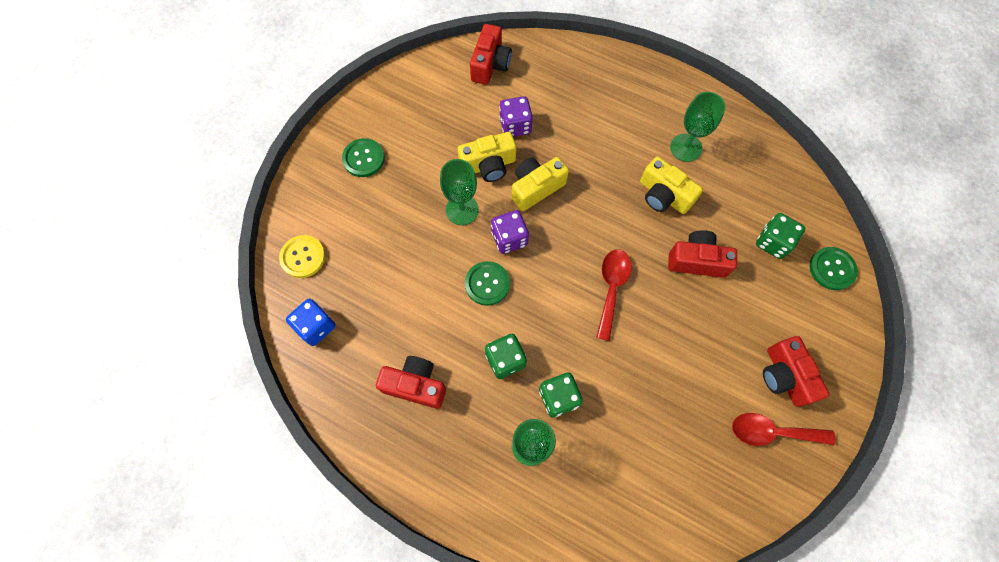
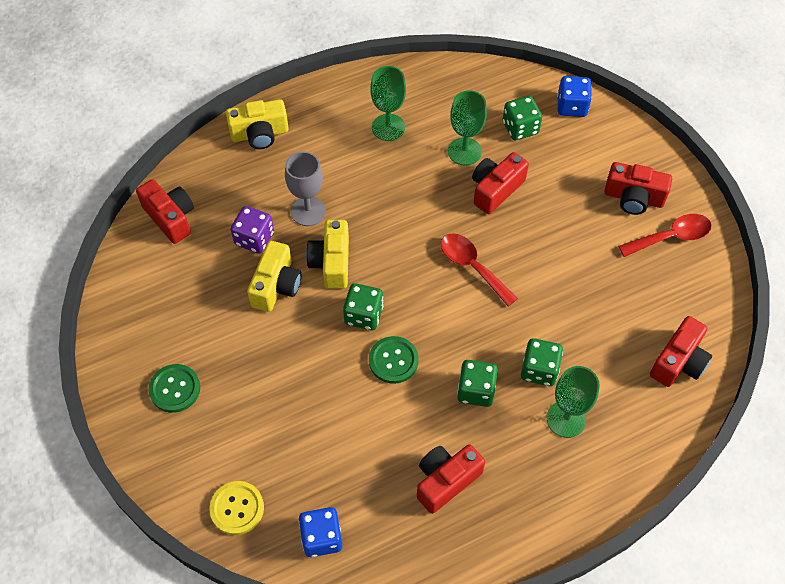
camera: 55 degrees left, 10 degrees down
green goblet [440,159,479,225] -> green goblet moved to [448,90,487,165]
purple dice [491,210,529,254] -> green dice [343,283,383,330]
yellow camera [640,156,703,214] -> yellow camera moved to [226,99,289,149]
red spoon [732,413,835,446] -> red spoon turned 150 degrees counterclockwise [618,214,712,257]
green button [810,247,858,290] -> blue dice [557,76,592,117]
none -> grey goblet [285,152,326,226]
none -> red camera [650,316,712,387]

